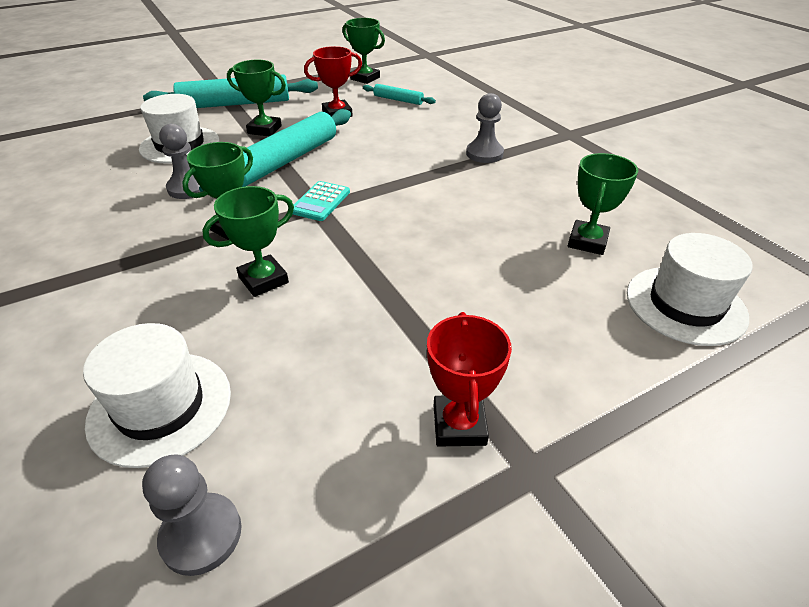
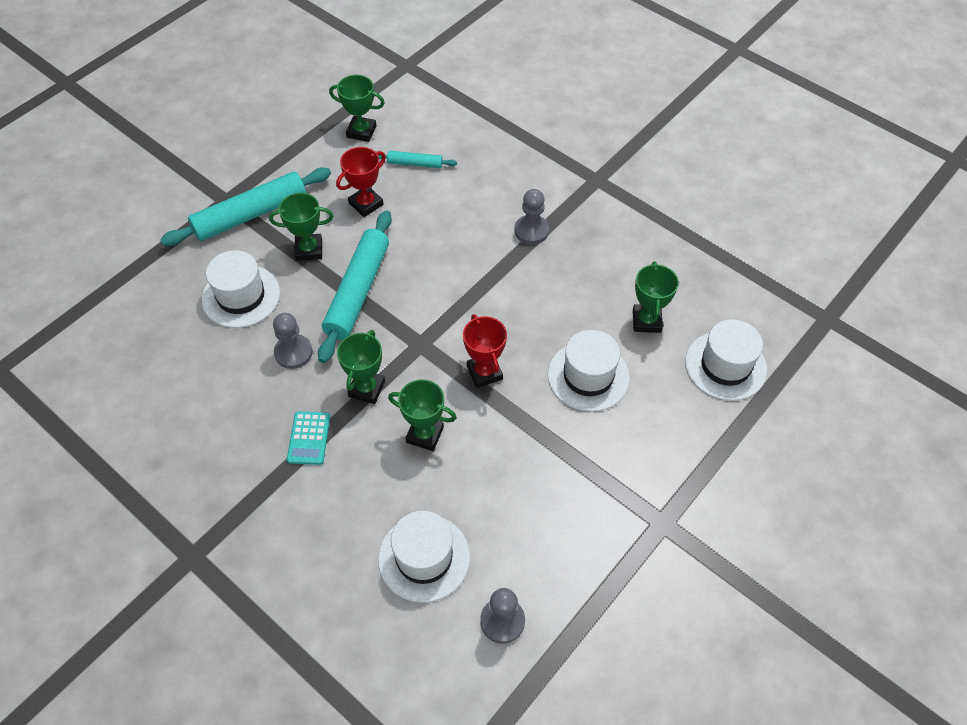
camera: 20 degrees left, 15 degrees up
green trophy [202,186,294,297] -> green trophy turned 75 degrees clockwise [388,379,457,451]
turquoise calculator [293,181,350,221] -> turquoise calculator moved to [287,411,330,465]
red trophy [427,312,512,447] -> red trophy moved to [463,314,507,388]
none -> white hat [548,330,630,412]

